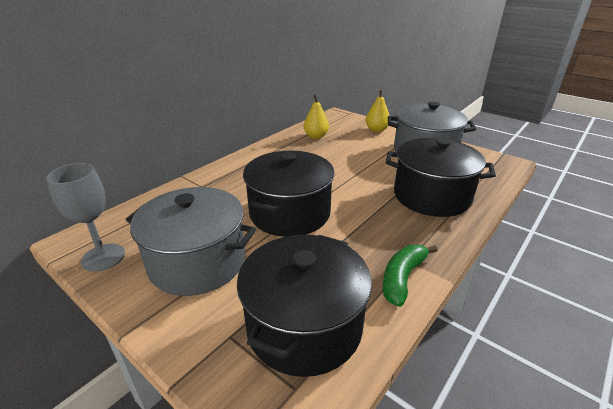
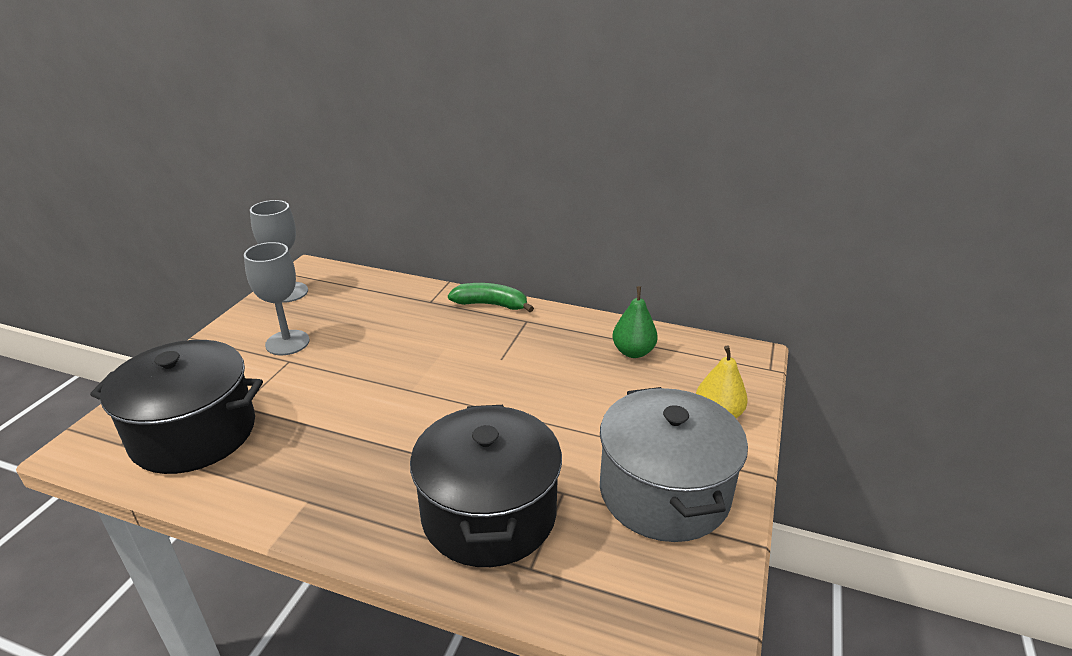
camera: 70 degrees right, 0 degrees up
grey pot [126,187,256,296] -> grey goblet [244,242,310,355]
black pot [243,151,335,237] -> none
yellow pear [304,94,329,139] -> green pear [612,286,658,358]
green banana [383,245,438,307] -> green banana moved to [448,283,534,312]

